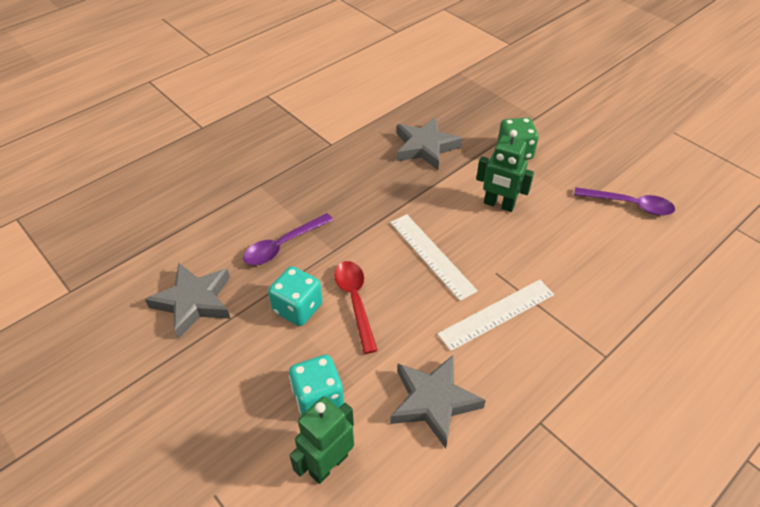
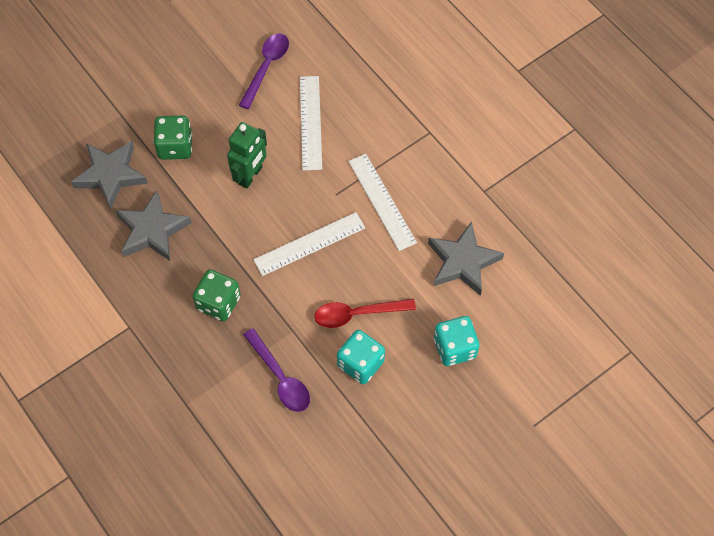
camera: 85 degrees left, 15 degrees up
grey star [145,263,230,339] -> grey star moved to [71,141,148,209]
green robot [289,396,354,484] -> none
none -> green dice [192,269,241,321]
none -> white ruler [300,76,322,171]

